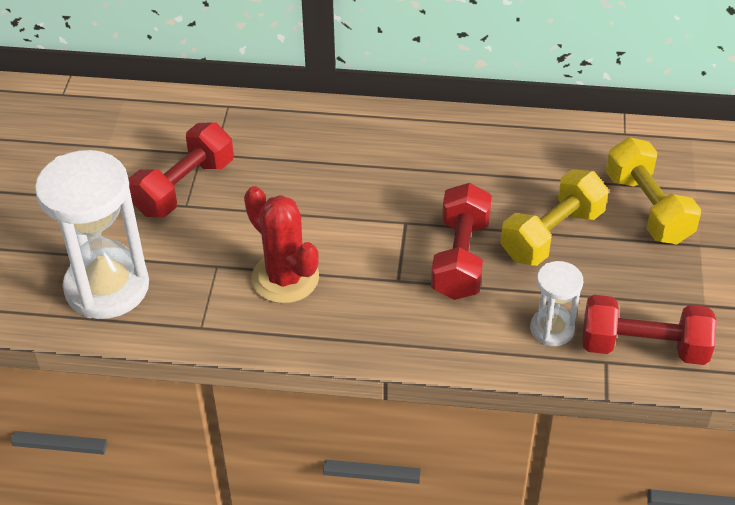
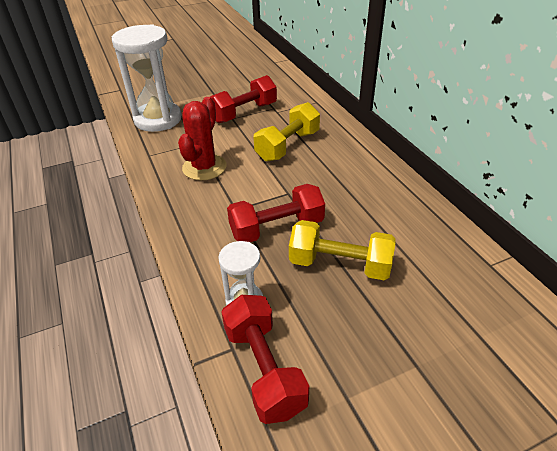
camera: 60 degrees right, 5 degrees down
red dumbbell [128,122,234,218] -> red dumbbell turned 45 degrees counterclockwise [210,75,277,123]
yellow dumbbell [606,137,701,244] -> yellow dumbbell moved to [254,102,320,162]

